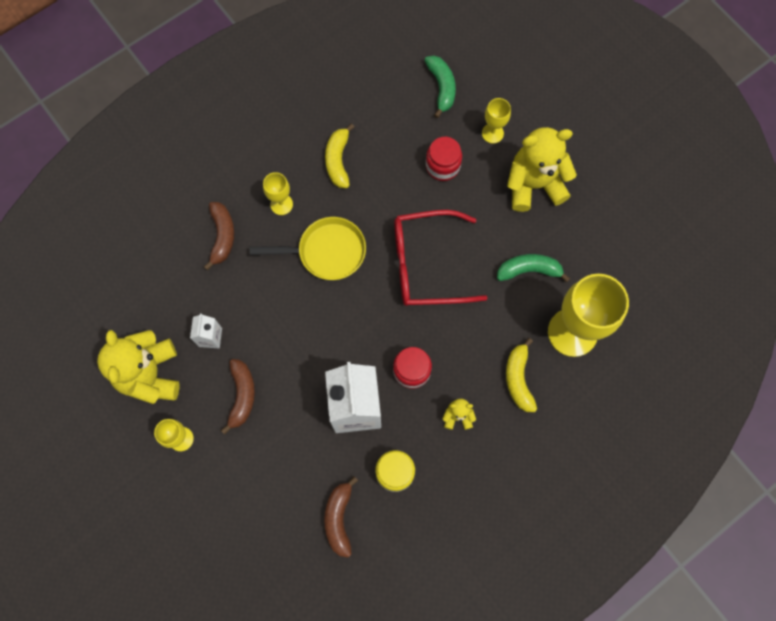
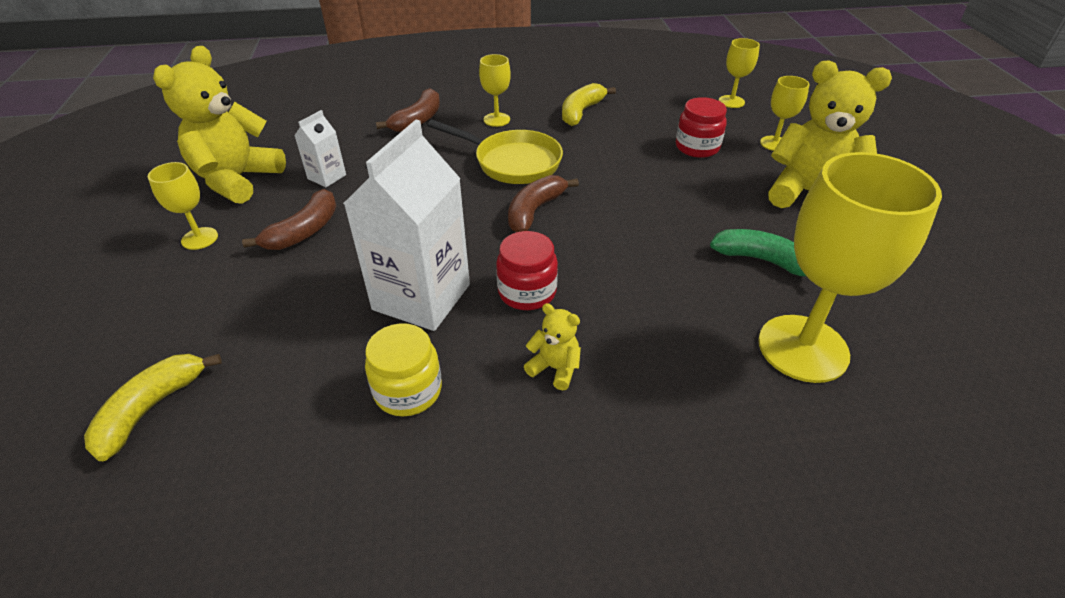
camera: 30 degrees right, 30 degrees down
brown banana [324,477,358,557] -> brown banana moved to [508,175,579,232]
red glasses [394,210,488,306] -> none
green banana [424,55,456,118] -> yellow goblet [719,38,760,108]
yellow banana [506,338,537,412] -> yellow banana moved to [84,354,221,461]

